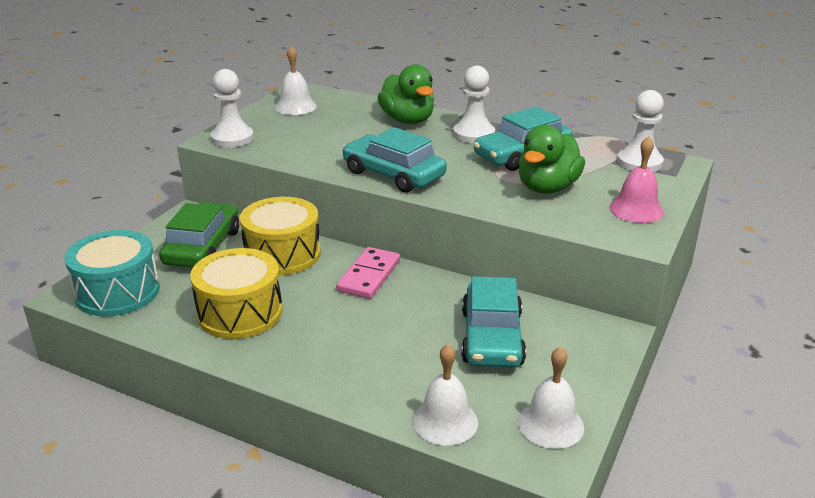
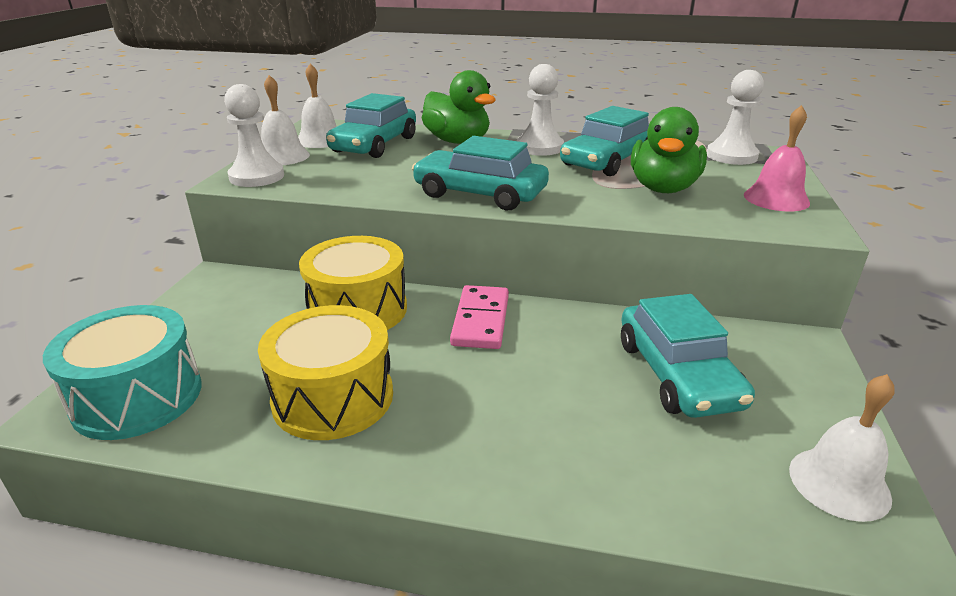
camera: 15 degrees left, 0 degrees up
green car [159,202,239,268] -> none
white bell [413,344,478,446] -> white bell moved to [261,75,310,165]
none -> turquoise car [326,93,416,158]

